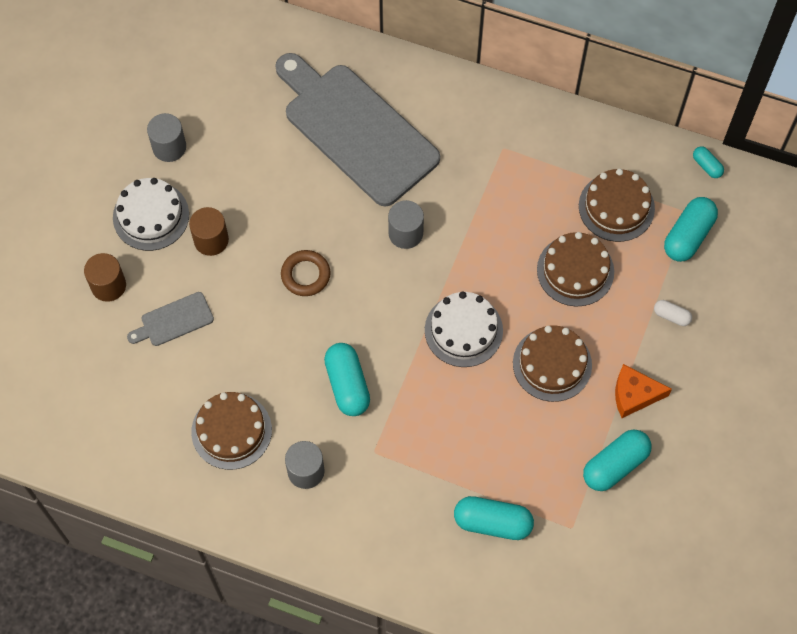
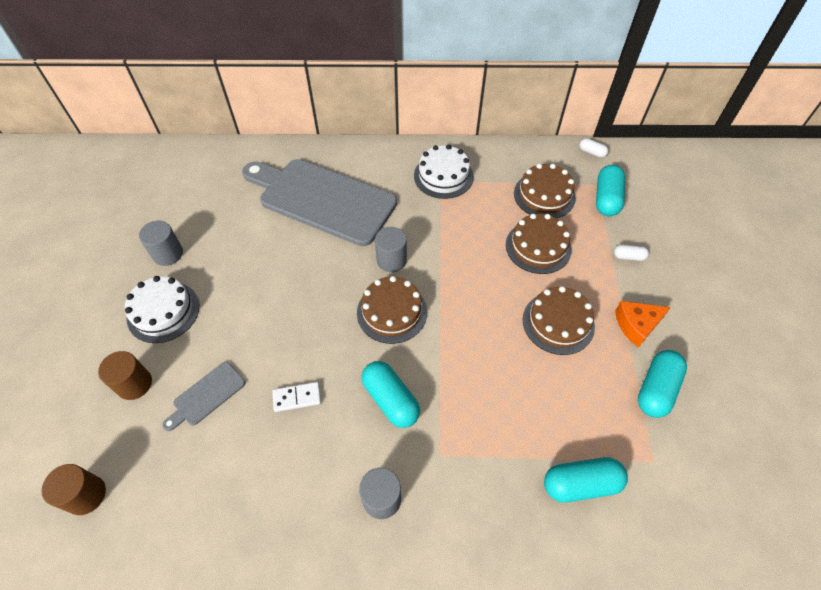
camera: 20 degrees left, 10 degrees down
brown cylinder [189,207,229,256] -> brown cylinder moved to [41,464,106,515]
brown cake [191,392,272,470] -> brown cake moved to [357,276,427,344]
brown ring [281,250,331,296] -> none
white cake [425,291,503,367] -> white cake moved to [414,145,474,199]
turquoise capsule [693,147,724,178] -> white capsule [579,138,608,158]
none -> white domino [272,382,321,412]

